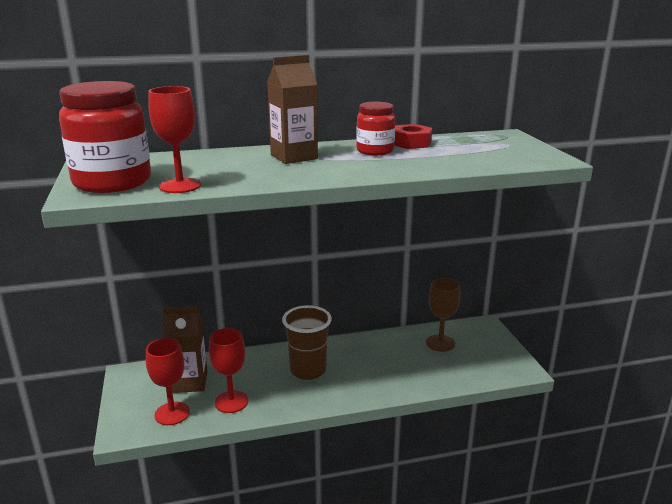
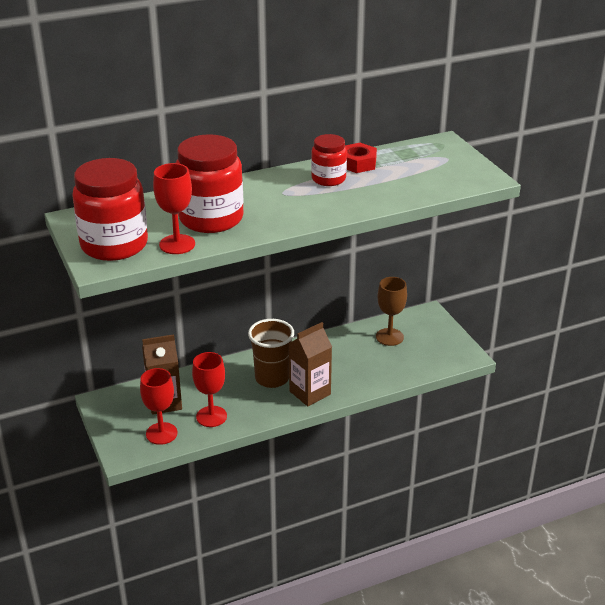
camera: 10 degrees left, 10 degrees up
brown carton [267,55,318,164] -> brown carton moved to [289,322,332,406]
none -> red jar [176,134,243,233]

